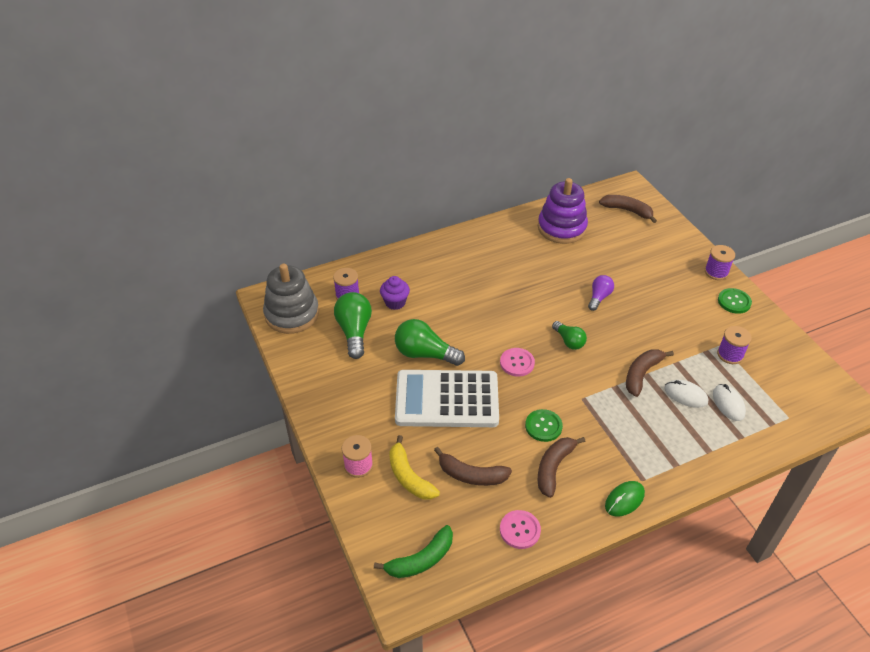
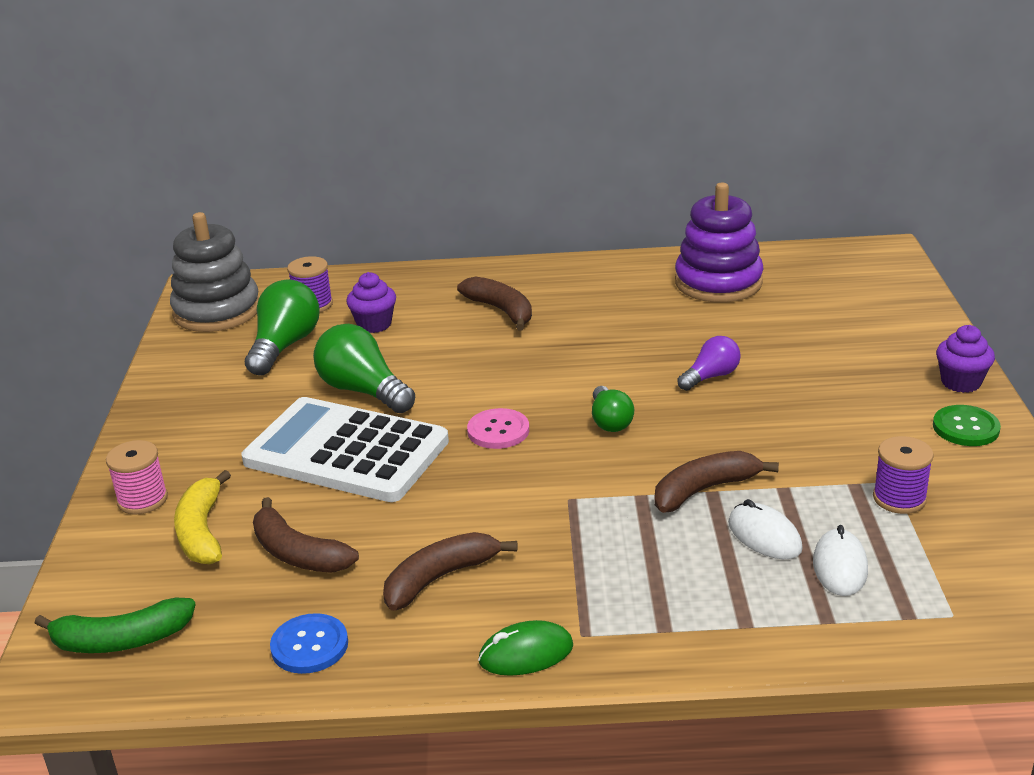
camera: 25 degrees right, 15 degrees down
pink button [500,510,541,549] -> blue button [270,613,348,674]
green button [525,409,563,442] -> none
brown banana [599,195,657,223] -> brown banana moved to [457,276,532,331]
purple spool [705,245,735,280] -> purple cupcake [936,325,995,393]

